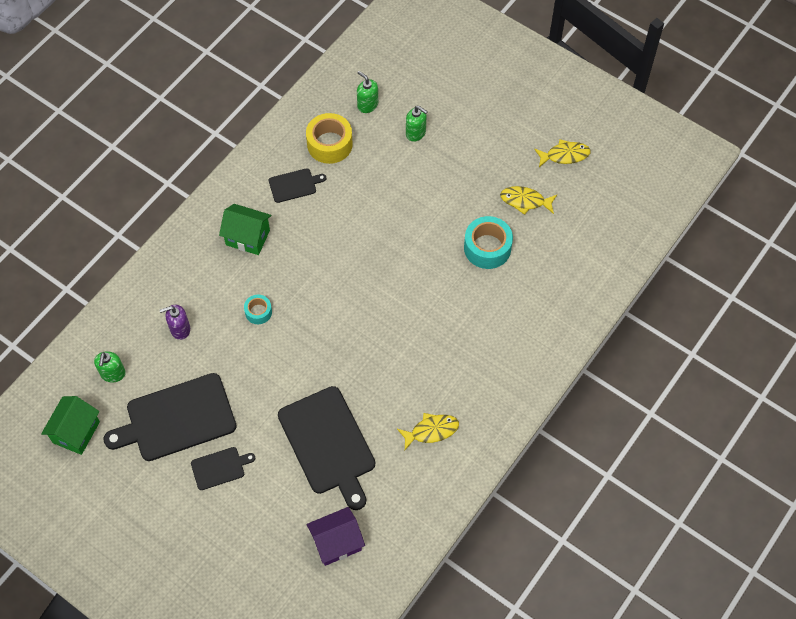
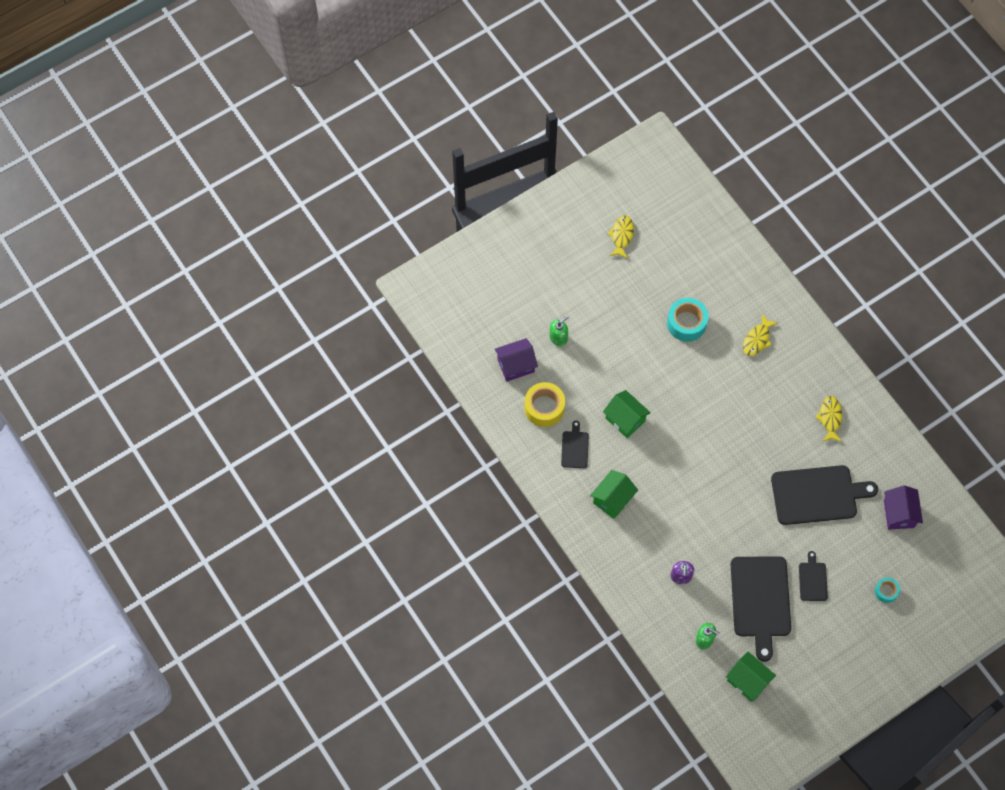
camera: 70 degrees left, 5 degrees up
turquoise tape [244,295,272,324] -> turquoise tape moved to [875,577,900,603]
green soap dispenser [357,71,378,113] -> purple house [495,338,538,382]
yellow fish [500,186,557,215] -> yellow fish moved to [743,314,778,356]
none -> green house [603,390,651,438]

